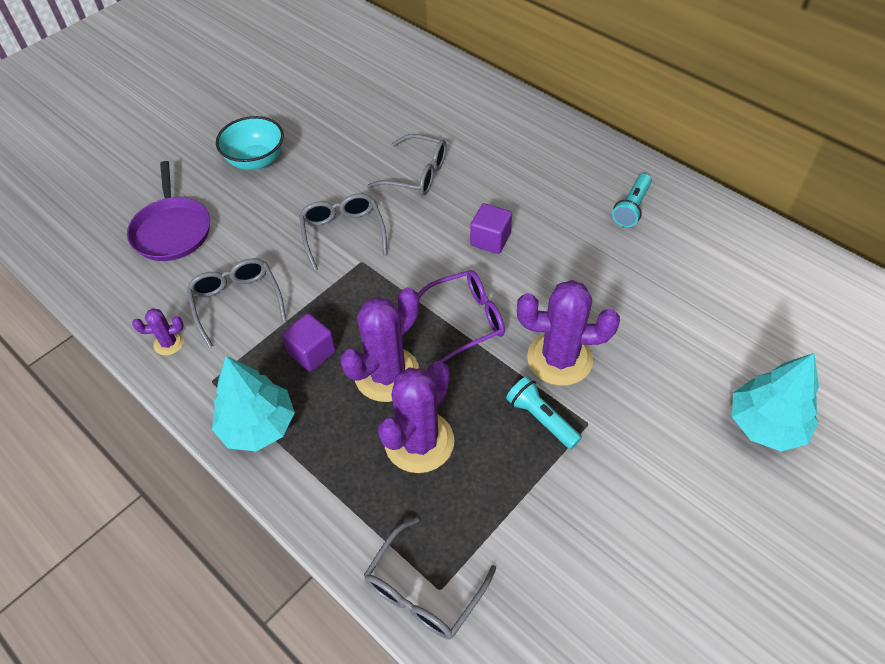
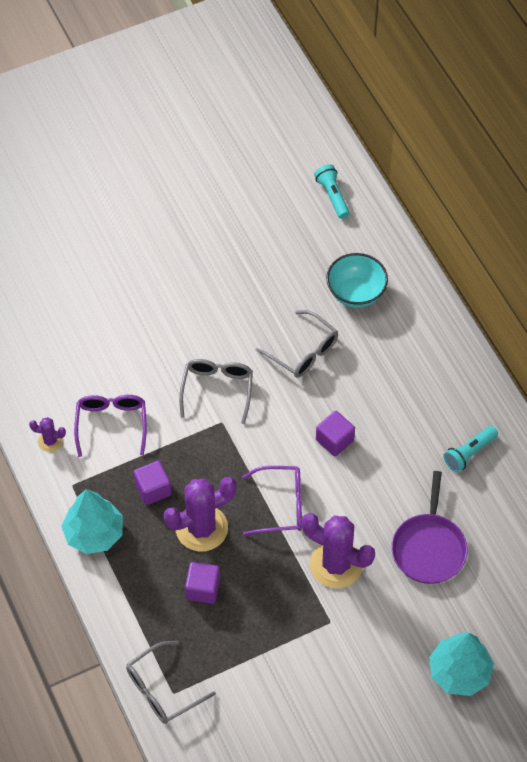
camera: 20 degrees right, 5 degrees up
purple pan [127,161,210,261] -> purple pan moved to [391,471,467,584]
grey glasses [187,258,287,348] -> purple glasses [74,395,147,457]
turquoise bowl [216,116,284,170] -> turquoise bowl moved to [326,253,388,308]
purple cactus [378,361,455,473] -> purple cube [185,562,220,604]
turquoise flashlight [506,376,582,449] -> turquoise flashlight moved to [314,164,350,219]

